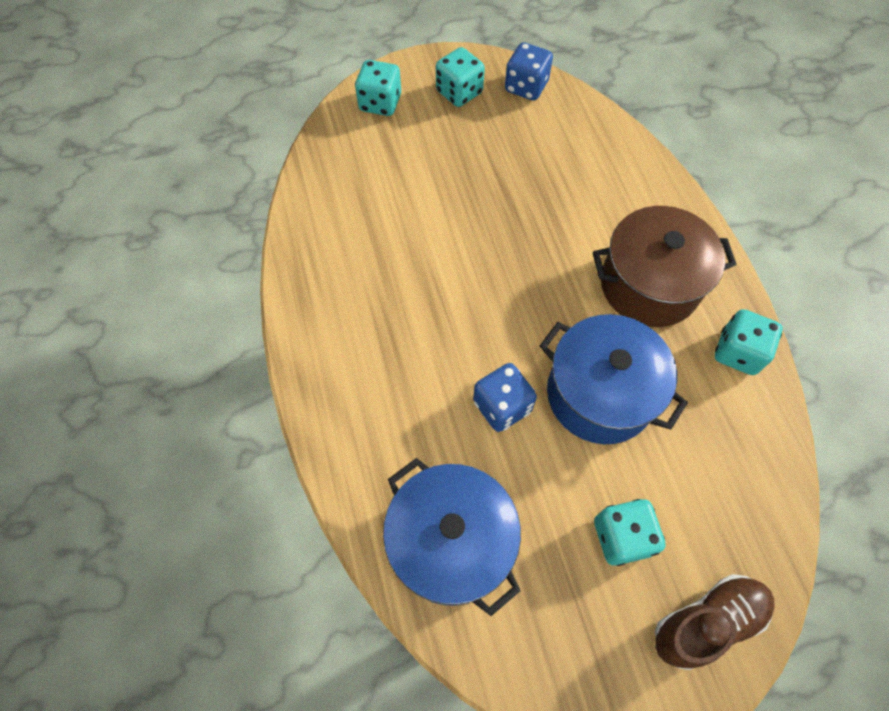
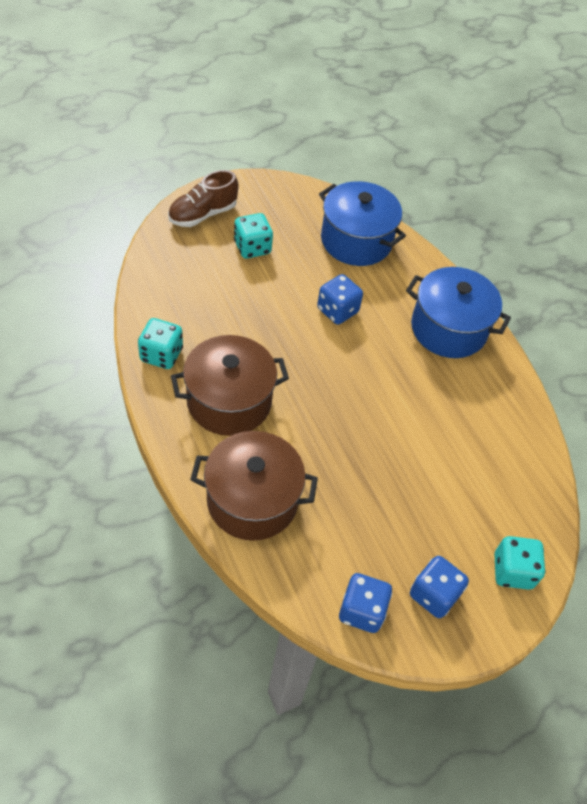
camera: 165 degrees right, 10 degrees down
turquoise dice [436,47,485,107] -> blue dice [410,556,469,618]
blue pot [540,314,688,444] -> blue pot moved to [406,267,511,358]
none -> brown pot [190,431,318,541]

